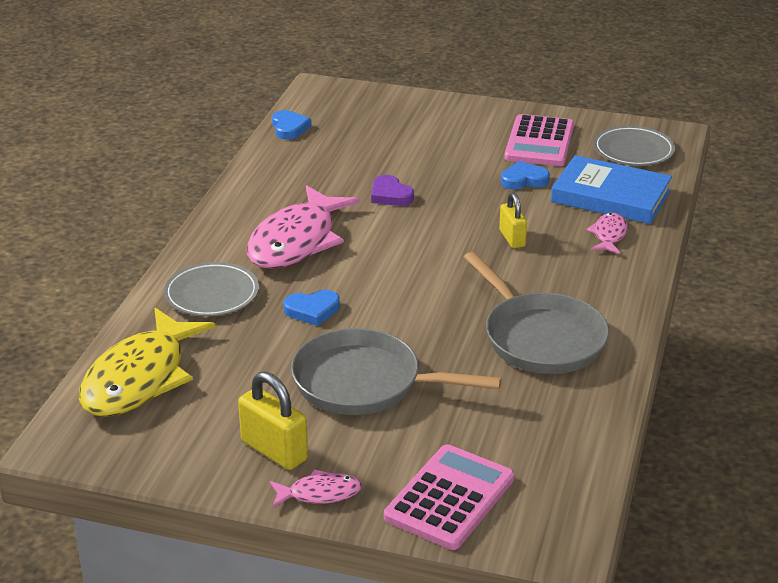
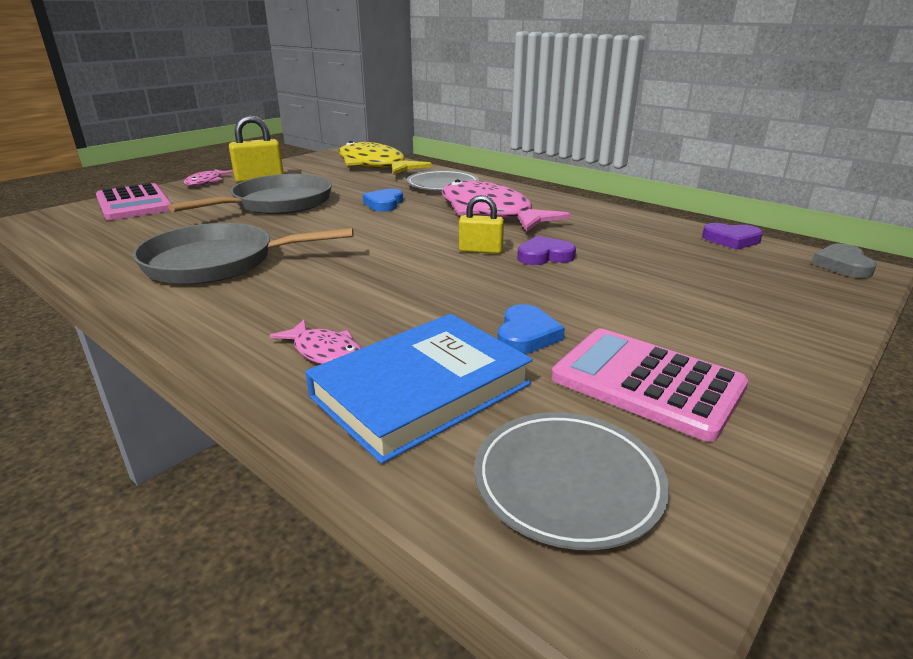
camera: 115 degrees right, 5 degrees down
blue heart [272,110,311,140] -> purple heart [702,223,763,250]
yellow padlock [499,192,527,248] -> yellow padlock moved to [459,195,504,254]
none -> grey heart [812,244,877,278]

